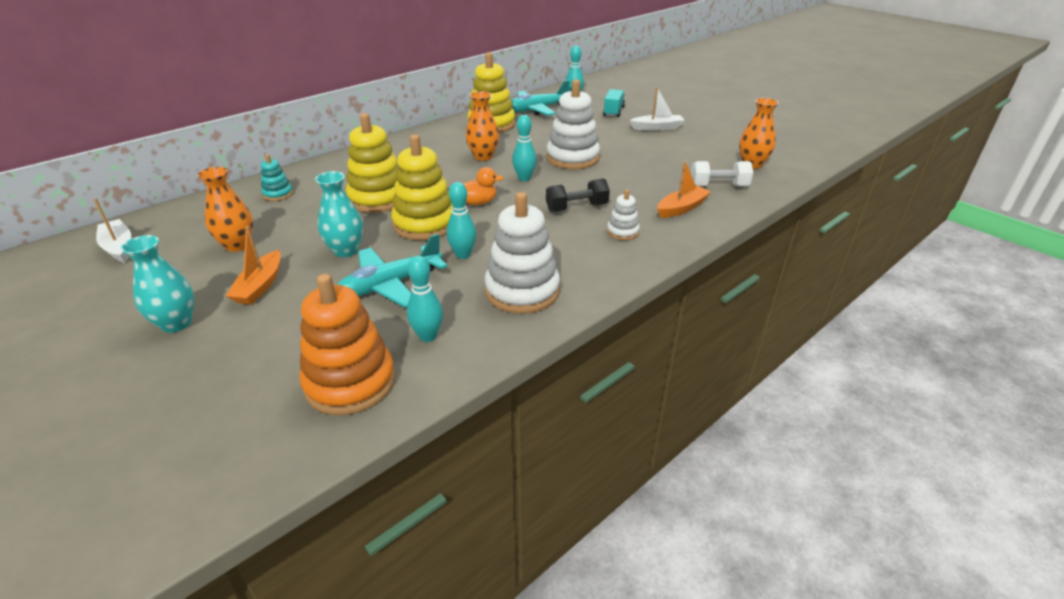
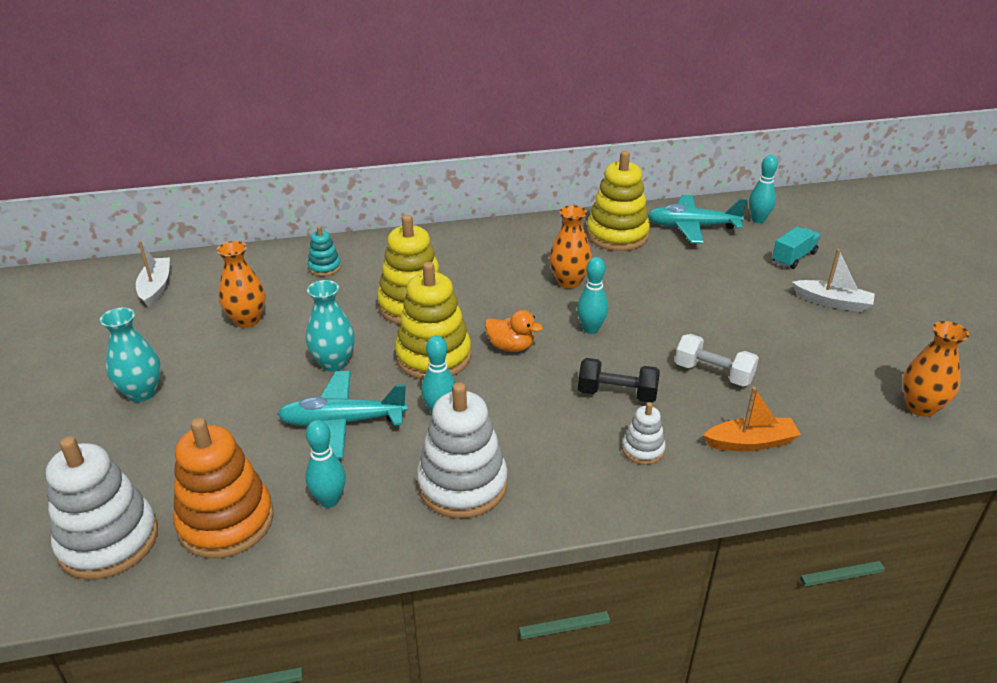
camera: 30 degrees right, 0 degrees up
orange boat [226,226,281,305] -> none
white stacking toy [546,79,600,169] -> white stacking toy moved to [46,436,158,580]
white dumbbell [690,161,753,186] -> white dumbbell moved to [675,334,759,387]

